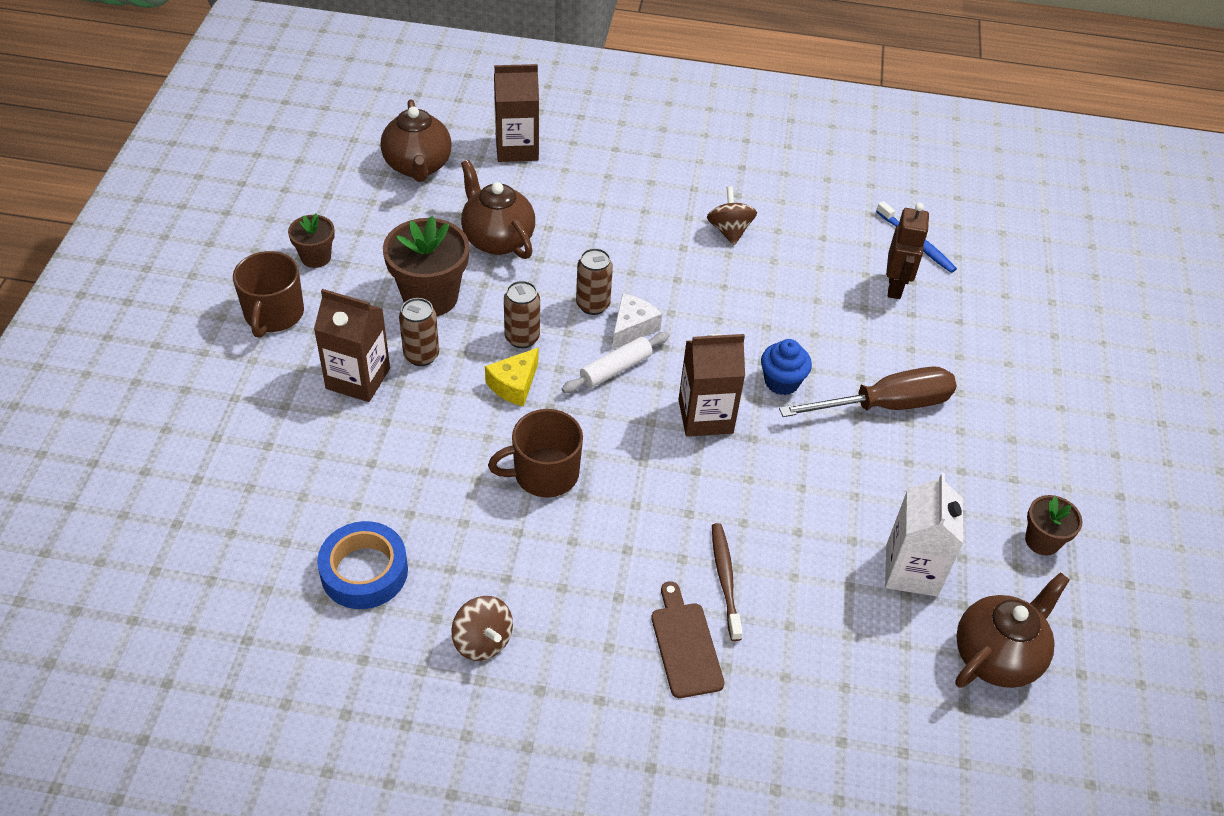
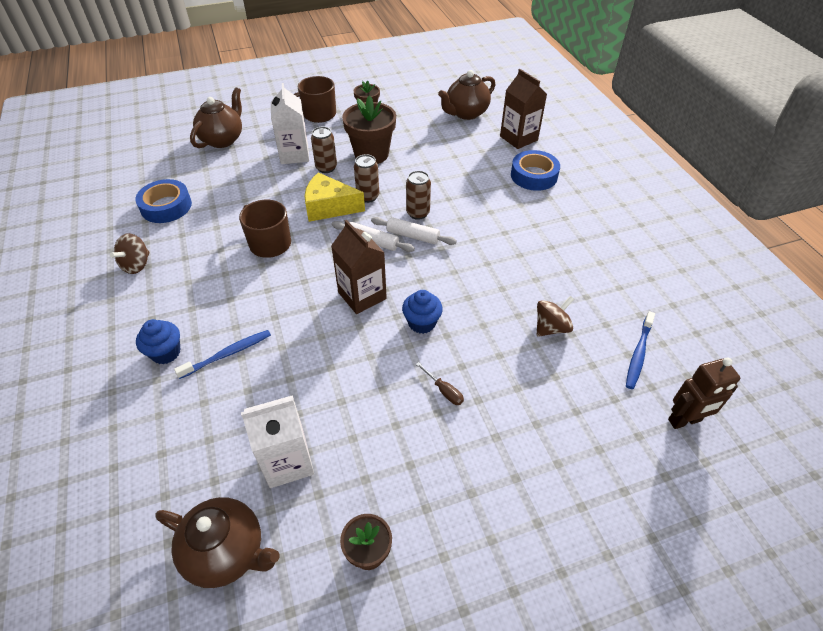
camera: 65 degrees right, 0 degrees up
brown carton [314,289,390,402] -> white carton [271,83,309,164]
brown teapot [461,160,535,259] -> brown teapot moved to [190,87,242,148]
yellow cheese [485,348,538,406] -> yellow cheese [304,172,365,222], size x1.50
white cheese [612,293,662,350] -> white rolling pin [371,217,457,245]
brown cutting board [651,581,725,698] -> blue cupcake [136,319,181,364]
brown spinning top [707,186,757,245] -> brown spinning top moved to [537,296,574,337]
brown toothbrush [712,523,743,641] -> blue toothbrush [174,330,271,379]
brown screwdriver [779,366,957,417] -> brown screwdriver [416,362,464,405], size x0.41
brown robot [886,203,929,299] -> brown robot moved to [668,358,740,429]
none -> blue tape [511,150,560,191]

